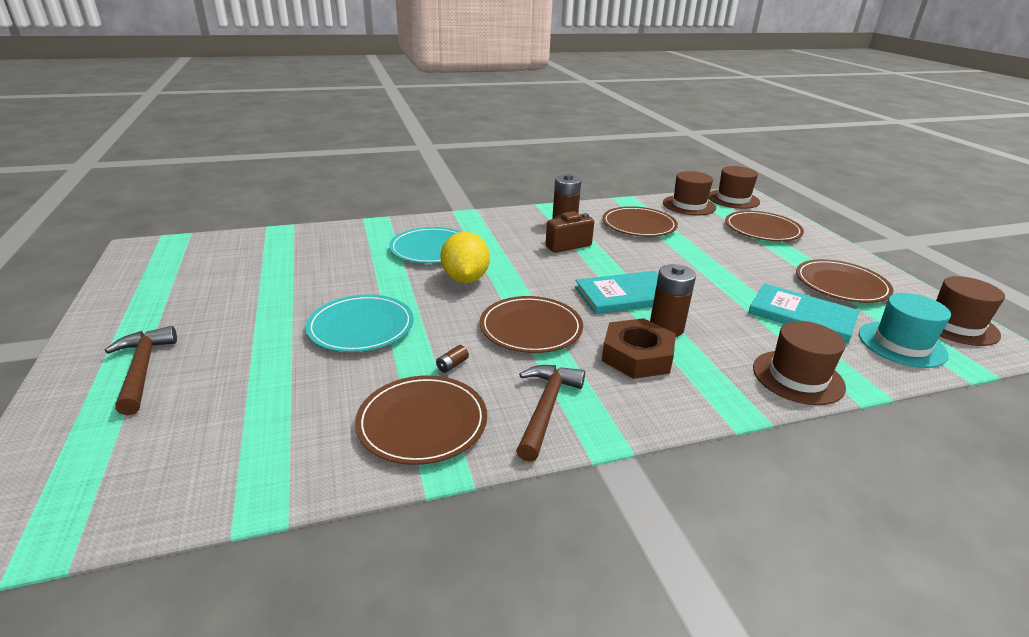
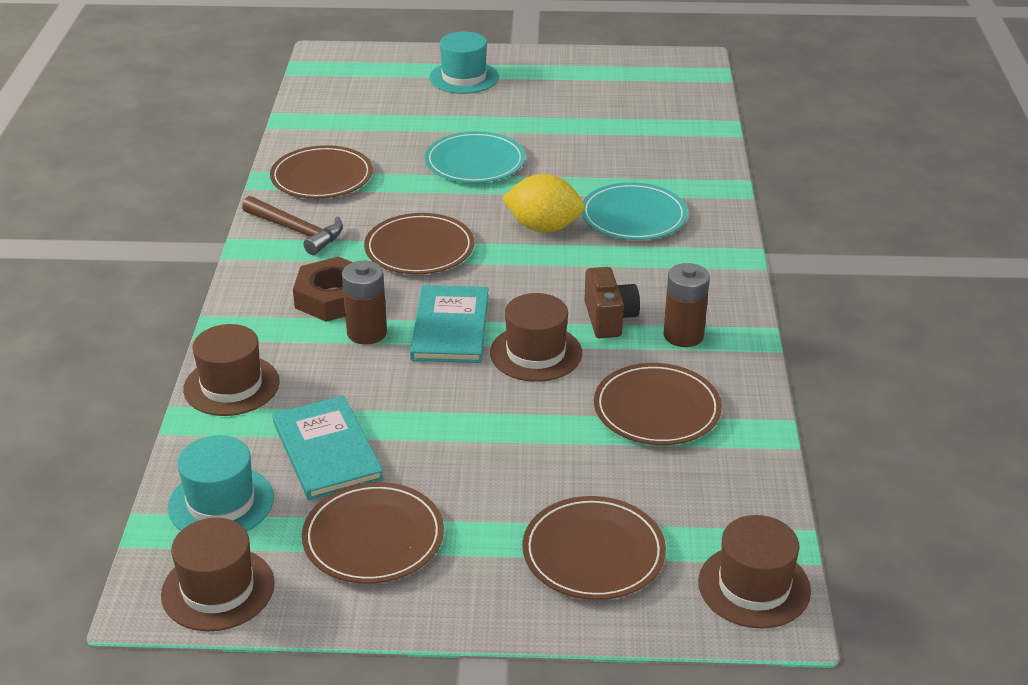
camera: 110 degrees right, 5 degrees up
brown hammer [105,326,177,415] -> turquoise hat [429,32,499,94]
brown battery [436,345,469,373] -> none
brown hat [663,171,716,215] -> brown hat moved to [490,293,582,382]
turquoise book [748,284,860,343] -> turquoise book turned 75 degrees counterclockwise [272,396,384,501]

